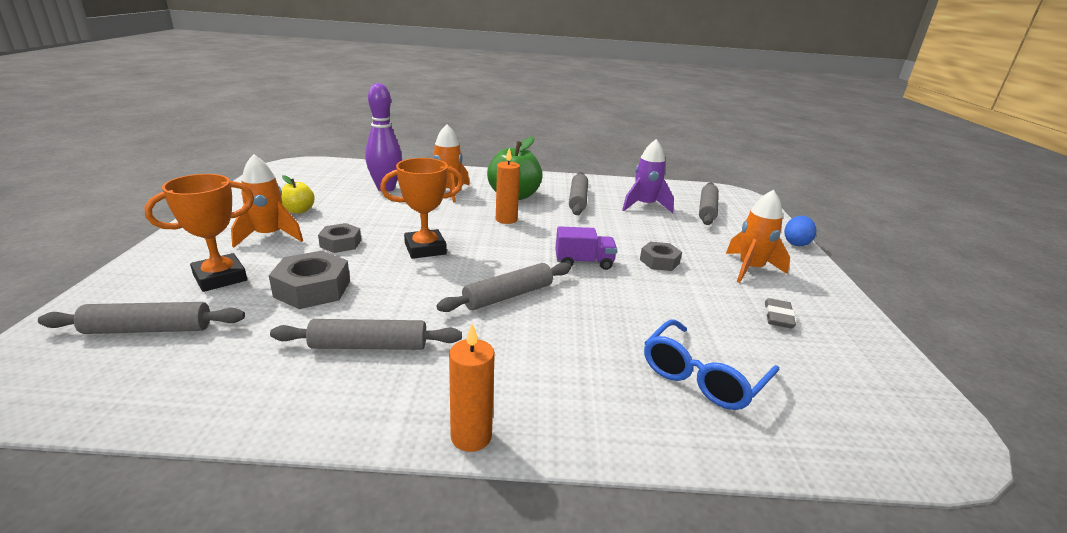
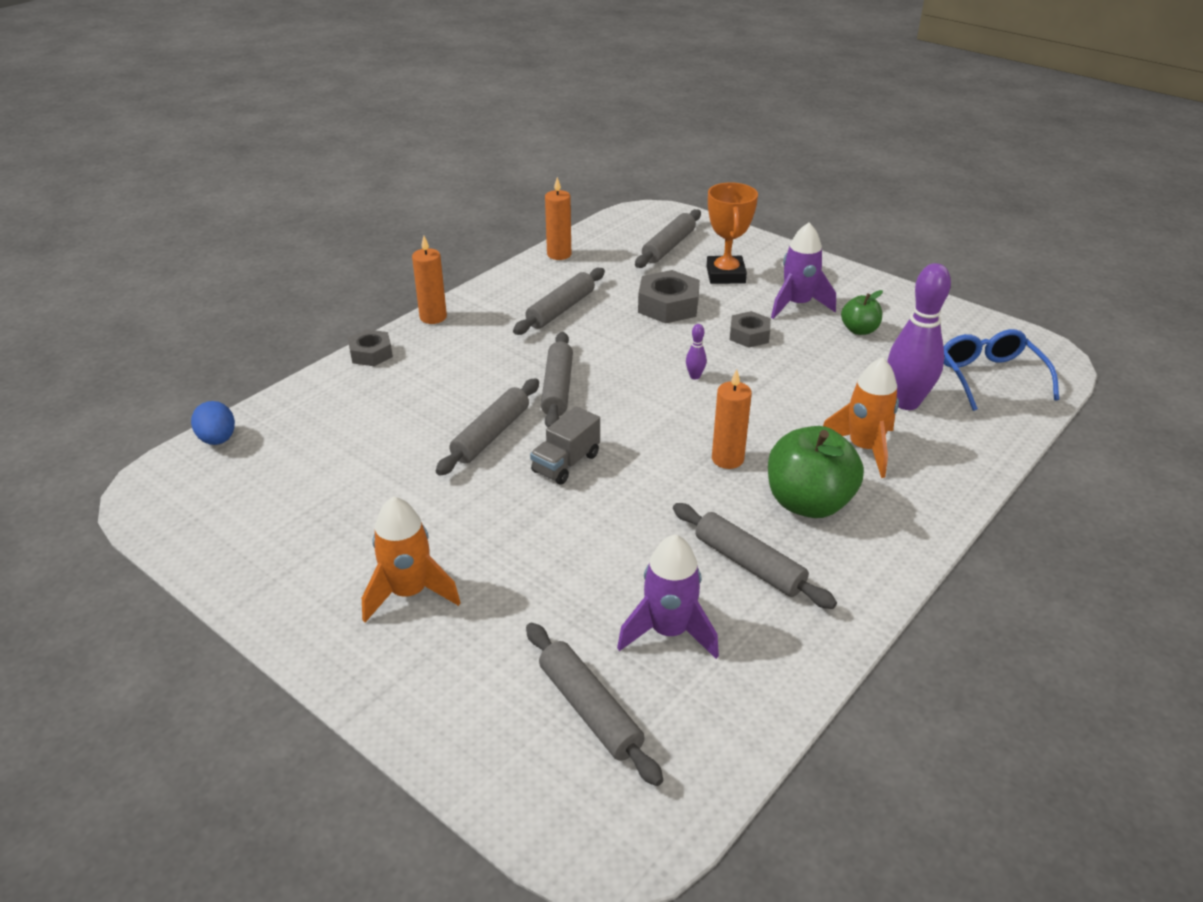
camera: 130 degrees right, 10 degrees up
orange rocket [231,154,303,248] -> purple rocket [771,223,836,319]
yellow apple [281,175,315,214] -> green apple [841,290,883,335]
orange trophy [380,158,464,259] -> purple bowling pin [686,324,707,379]
purple truck [555,226,617,270] -> grey truck [530,406,600,484]
grey nut [640,241,682,271] -> grey nut moved to [348,329,393,366]
blue glasses [644,319,779,410] -> blue glasses moved to [944,329,1059,411]
grey eraser [765,298,796,328] -> none
blue egg [784,216,816,246] -> blue egg moved to [191,401,235,445]
none -> grey rolling pin [436,378,539,476]
none -> orange candle [545,177,571,260]

